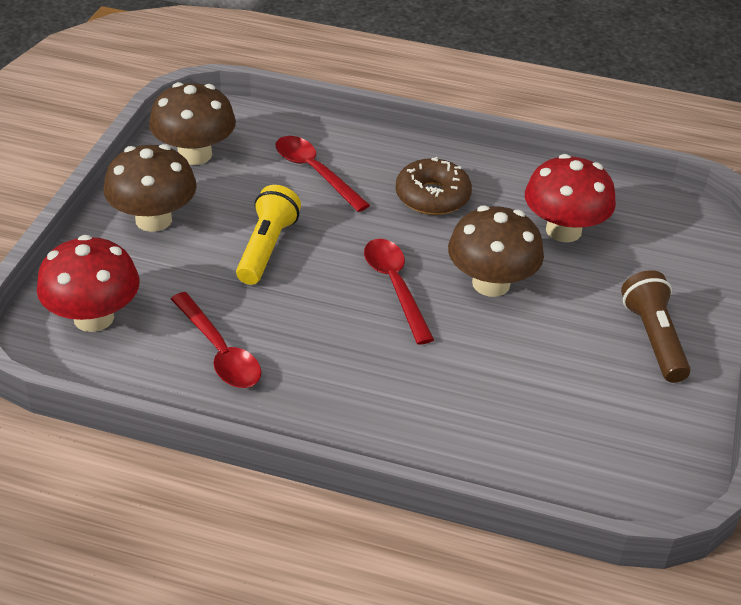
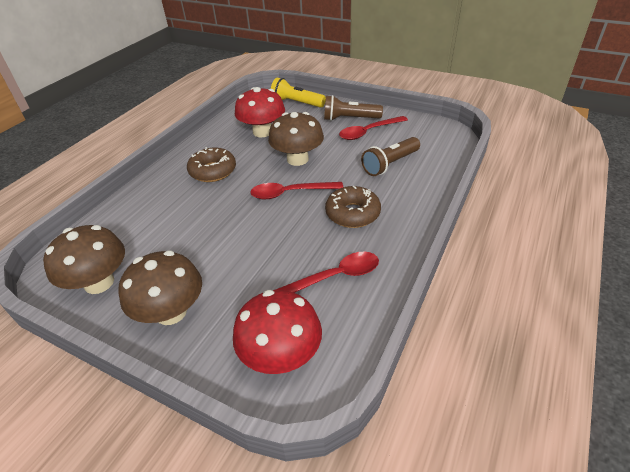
camera: 75 degrees left, 0 degrees up
yellow flashlight [236,185,301,285] -> yellow flashlight moved to [271,77,326,108]
red spoon [276,136,370,212] -> red spoon moved to [339,116,408,140]
none -> brown donut [325,186,381,228]
none -> brown flashlight [361,137,420,176]

